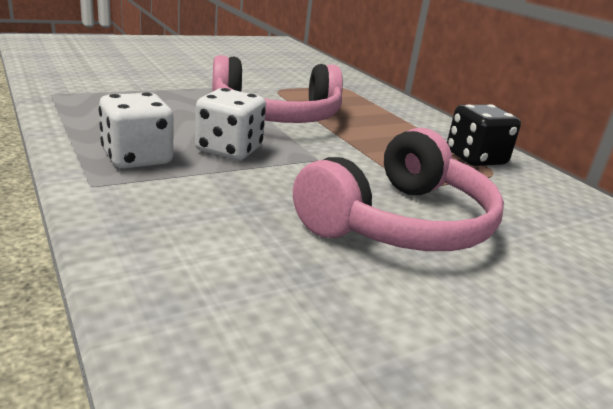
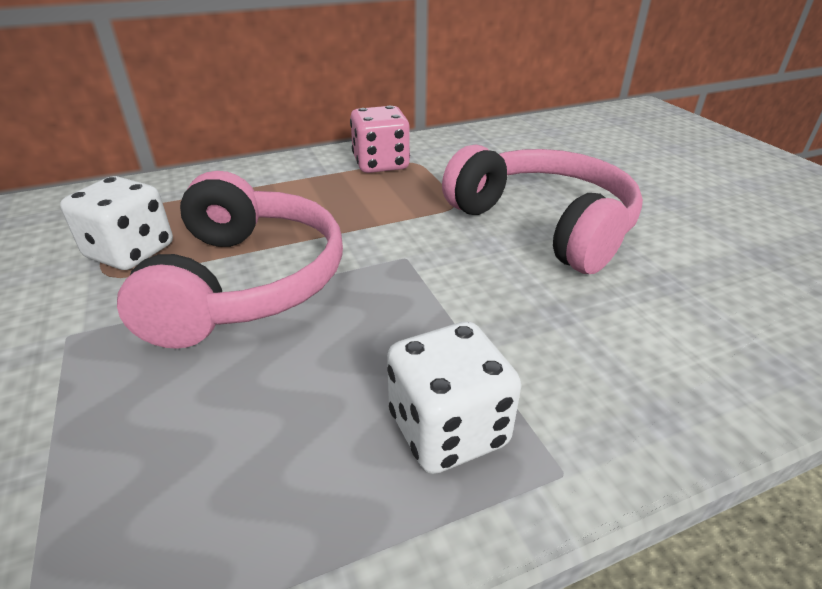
camera: 80 degrees left, 10 degrees up
white dice [195,88,266,160] -> white dice moved to [60,176,173,270]
black dice [447,104,521,166] -> pink dice [350,106,410,173]

